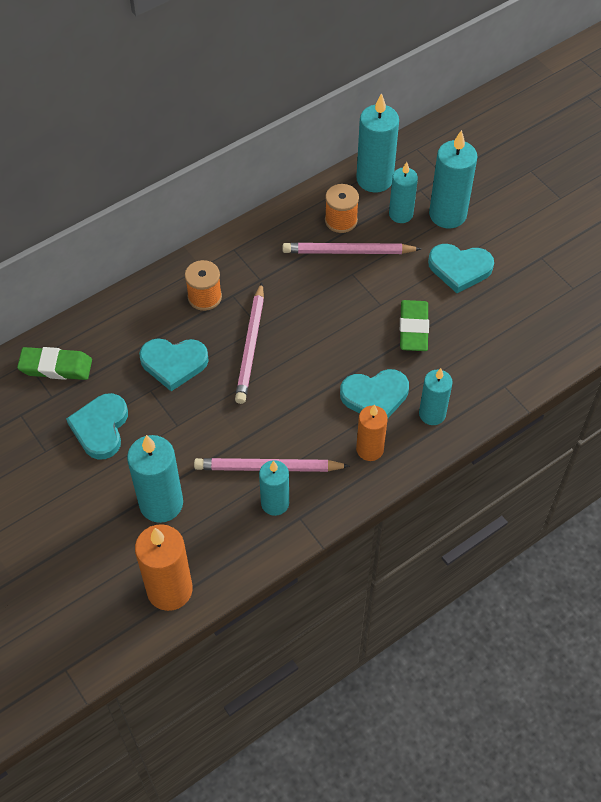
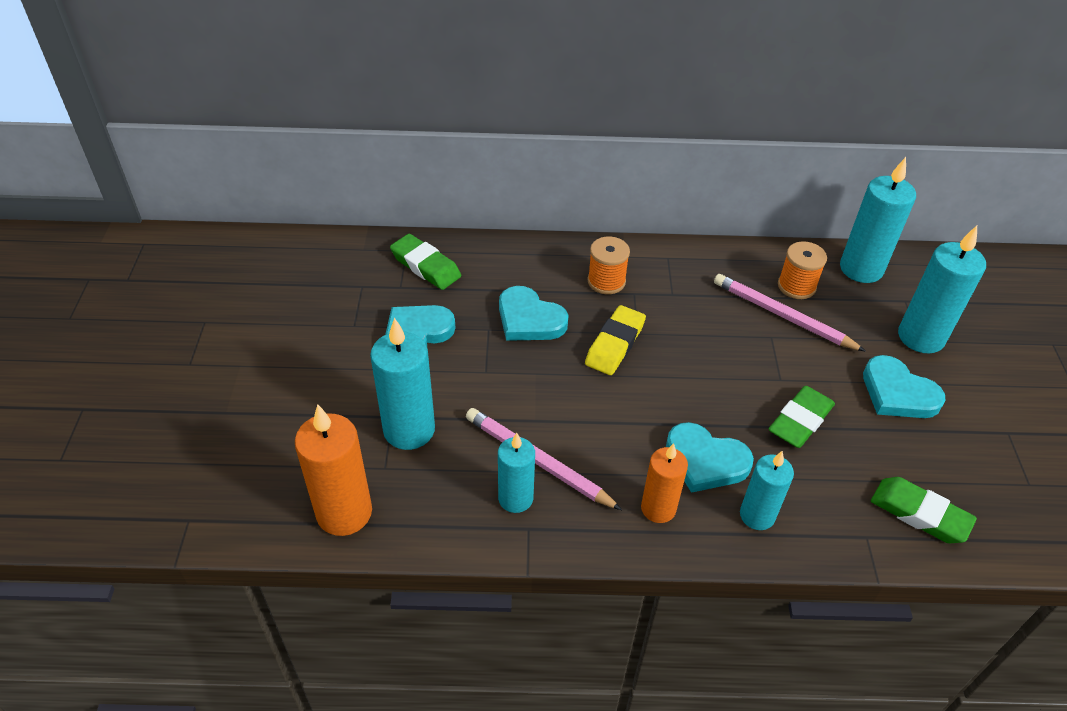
camera: 35 degrees right, 10 degrees down
pink pencil [235,282,264,404] -> yellow eraser [585,305,646,375]
turquoise candle [389,162,418,223] -> none
none -> green eraser [871,477,977,543]

